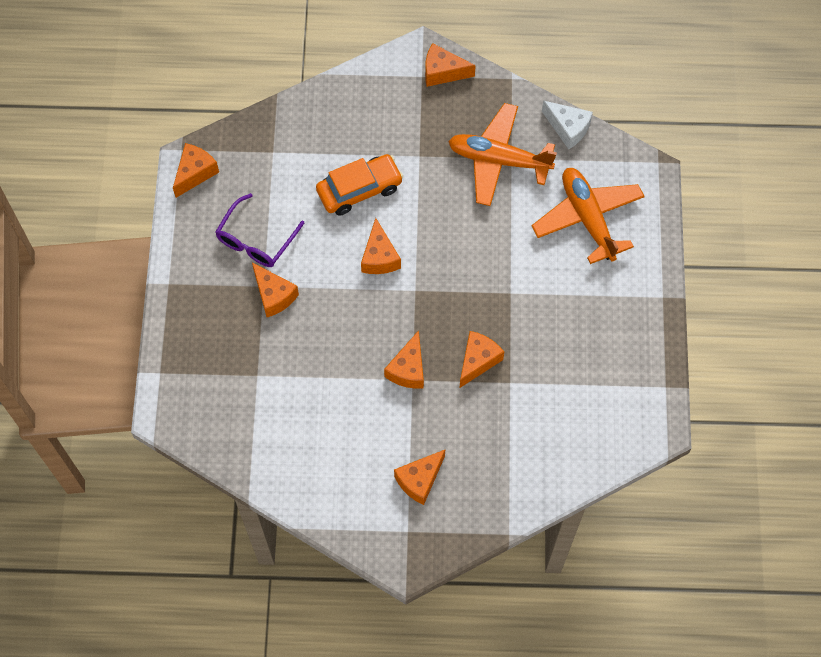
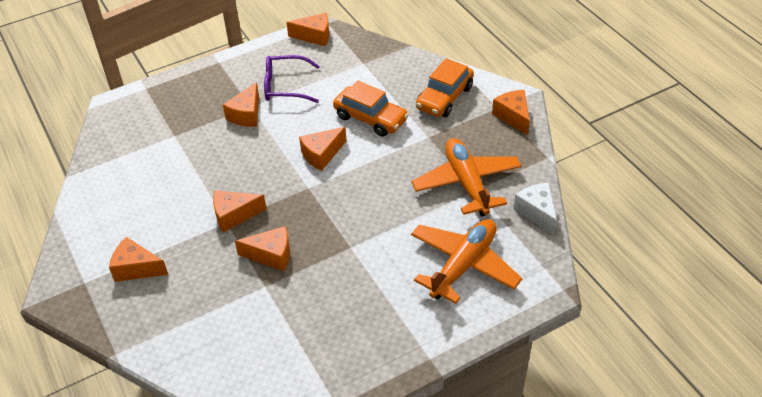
camera: 60 degrees right, 20 degrees down
white cheese [542,100,593,149] -> white cheese turned 150 degrees clockwise [513,183,557,235]
none -> orange car [416,58,474,117]

